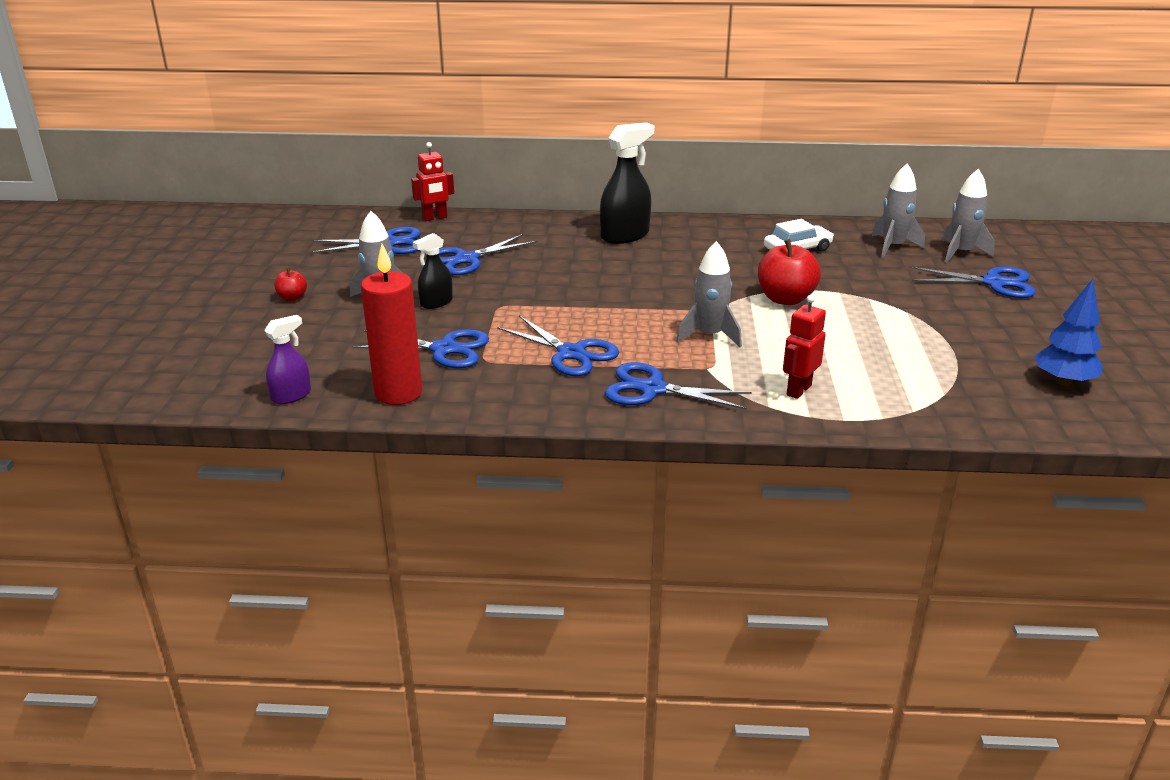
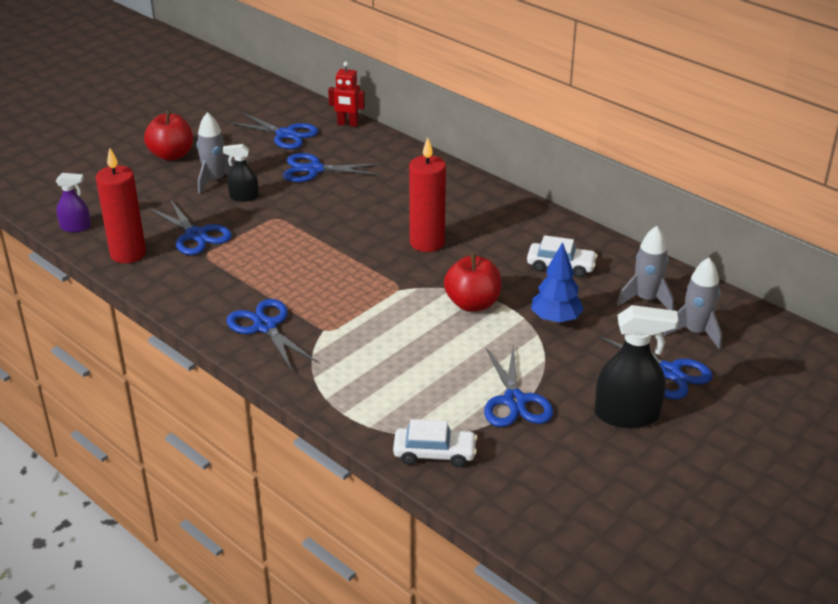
camera: 40 degrees right, 5 degrees up
red apple [274,268,307,301] -> red apple [144,110,193,161], size x1.95
blue scissors [497,315,619,376] -> blue scissors moved to [484,344,553,427]
black spray bottle [600,123,655,244] -> black spray bottle moved to [595,305,678,428]
grey rocket [676,241,742,347] -> none
red robot [783,295,826,399] -> none
blue tree [1034,279,1103,386] -> blue tree moved to [531,242,584,324]
none -> white car [393,419,477,467]
none -> red candle [409,137,446,252]

